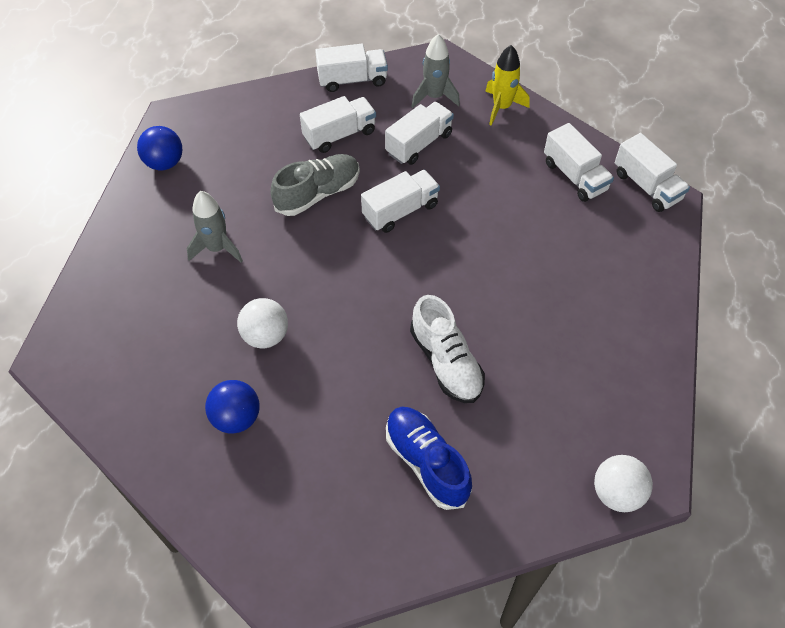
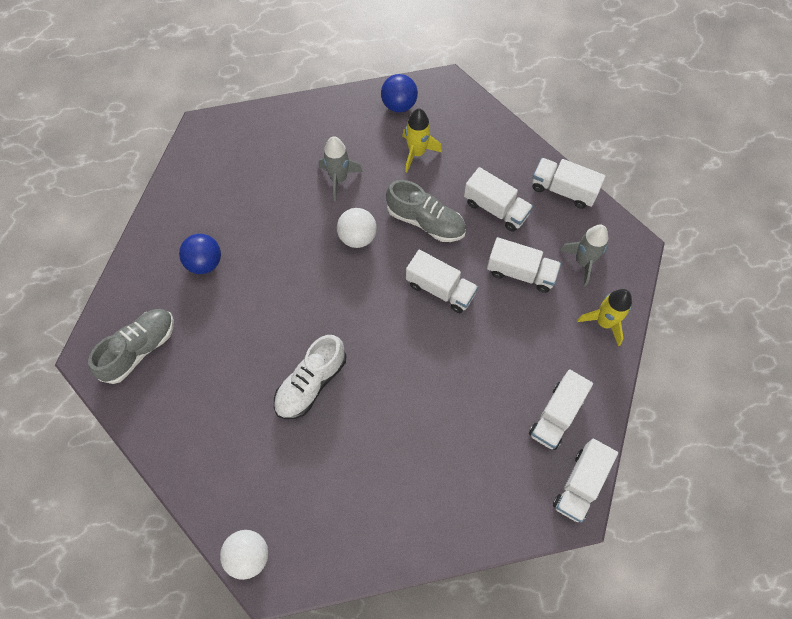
camera: 65 degrees right, 10 degrees up
white ball [237,298,288,348] -> white ball moved to [337,208,377,248]
white truck [315,44,388,92] -> white truck turned 150 degrees clockwise [532,158,606,209]
blue shoe [386,407,472,510] -> none
none -> grey shoe [88,309,174,384]
none -> yellow rocket [402,109,442,172]

